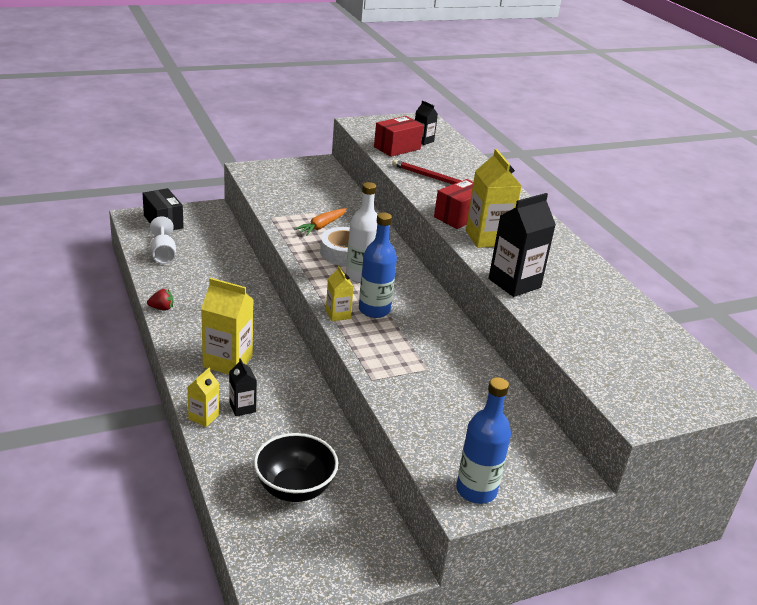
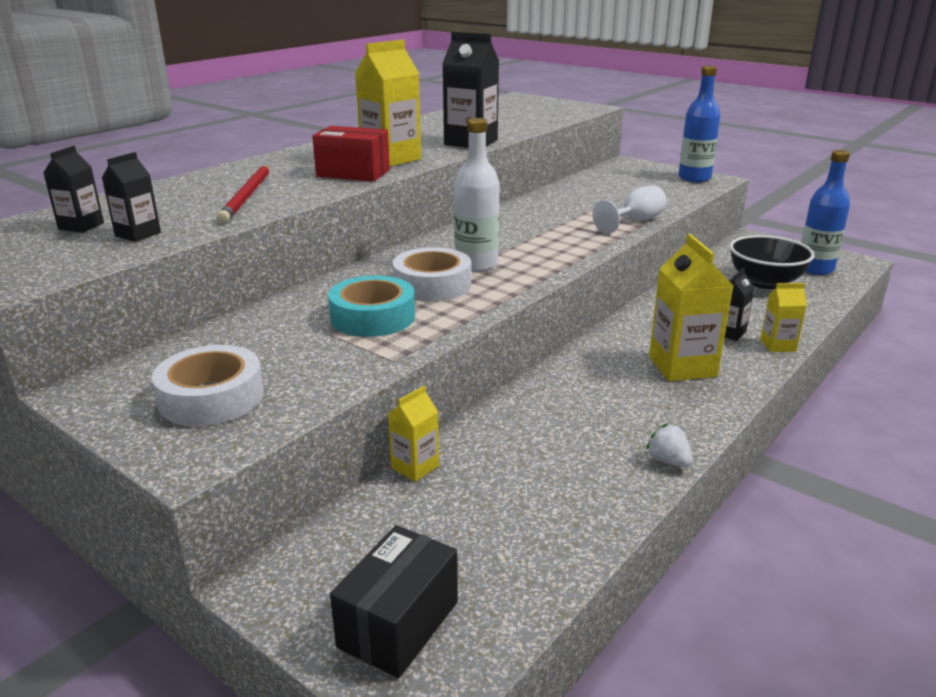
camera: 115 degrees left, 5 degrees down
red strawberry [147,289,173,310] -> white strawberry [646,423,693,467]
white goblet [150,216,176,264] -> white goblet moved to [593,185,667,234]
orange carrot [294,208,347,235] -> turquoise tape [328,275,415,337]
yellow carton [326,266,354,321] -> yellow carton moved to [388,386,439,482]
blue bottle [359,212,397,318] -> blue bottle moved to [801,150,850,275]
red box [374,116,424,157] -> black carton [102,152,161,242]
none -> white tape [152,345,264,426]

